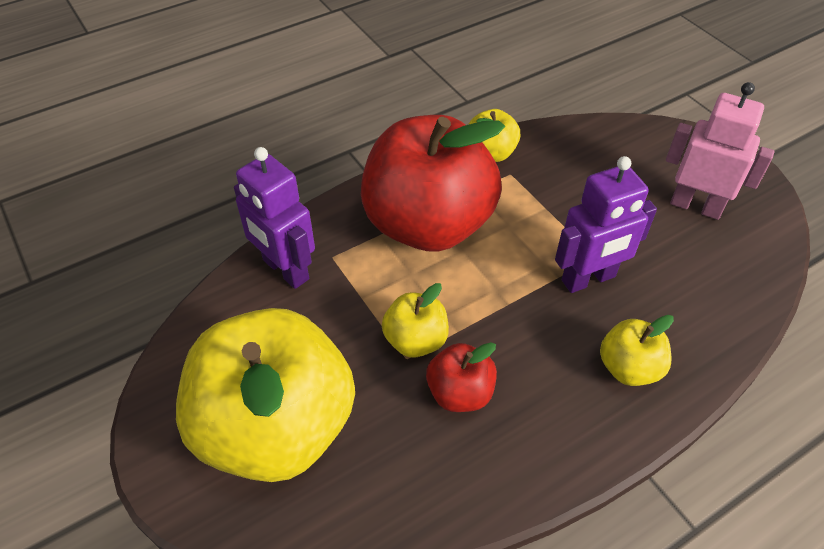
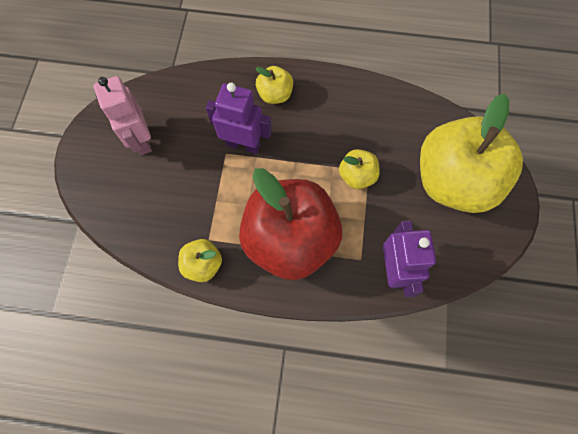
camera: 140 degrees left, 20 degrees up
red apple [426,342,497,412] -> none

